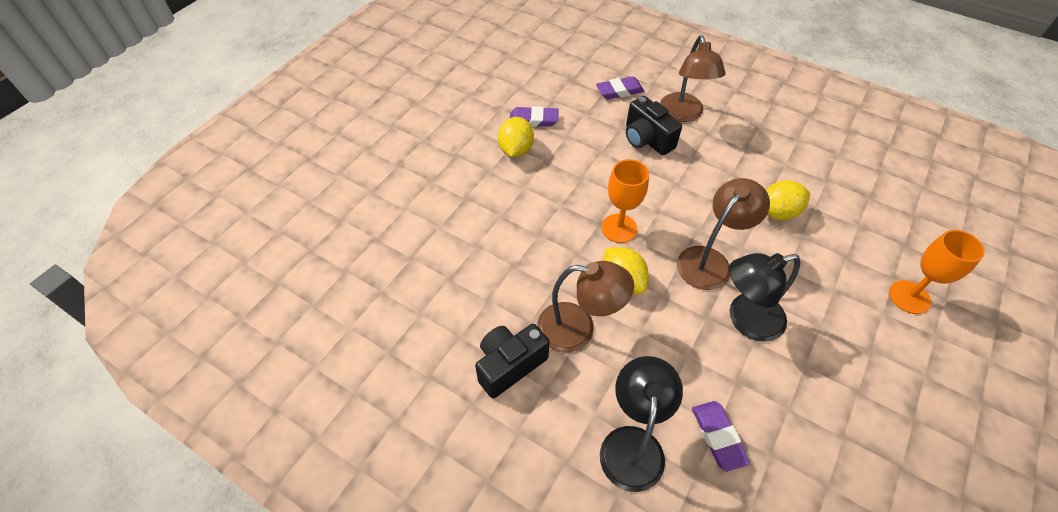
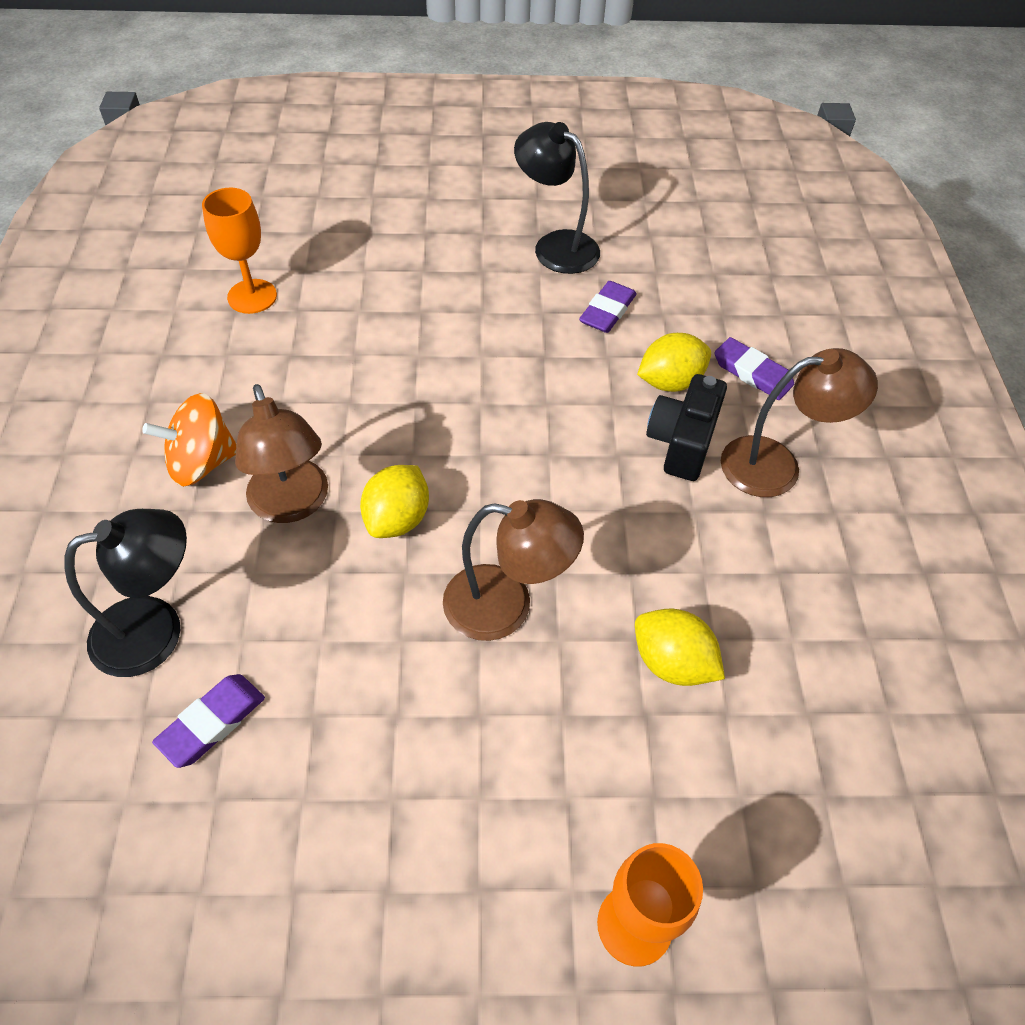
camera: 55 degrees right, 0 degrees up
black camera [475,324,549,398] -> orange spinning top [142,393,236,486]
yellow lemon [498,117,534,157] -> yellow lemon moved to [637,333,711,392]
purple eraser [510,106,559,127] -> purple eraser turned 60 degrees clockwise [579,281,637,333]
orange goblet [601,159,649,243] -> orange goblet moved to [202,188,277,314]
brown lamp [660,35,726,122] -> brown lamp turned 150 degrees counterclockwise [721,348,878,497]
black lamp [729,253,800,342] -> black lamp moved to [514,122,600,274]

